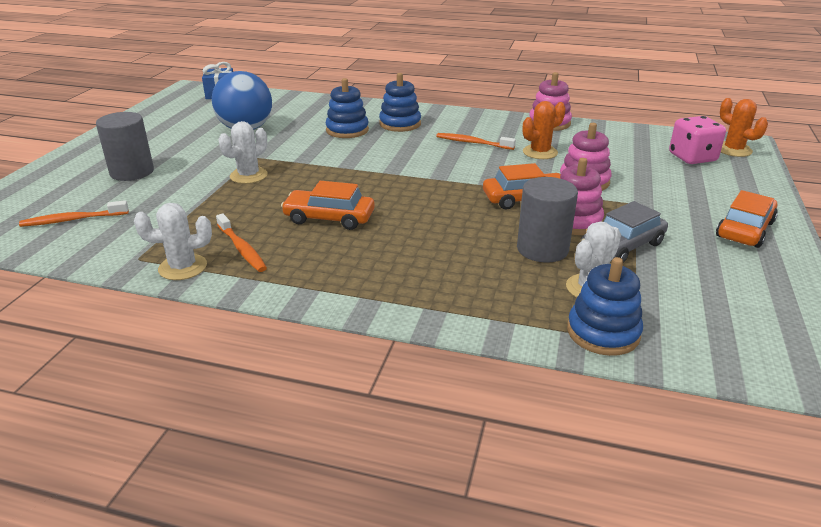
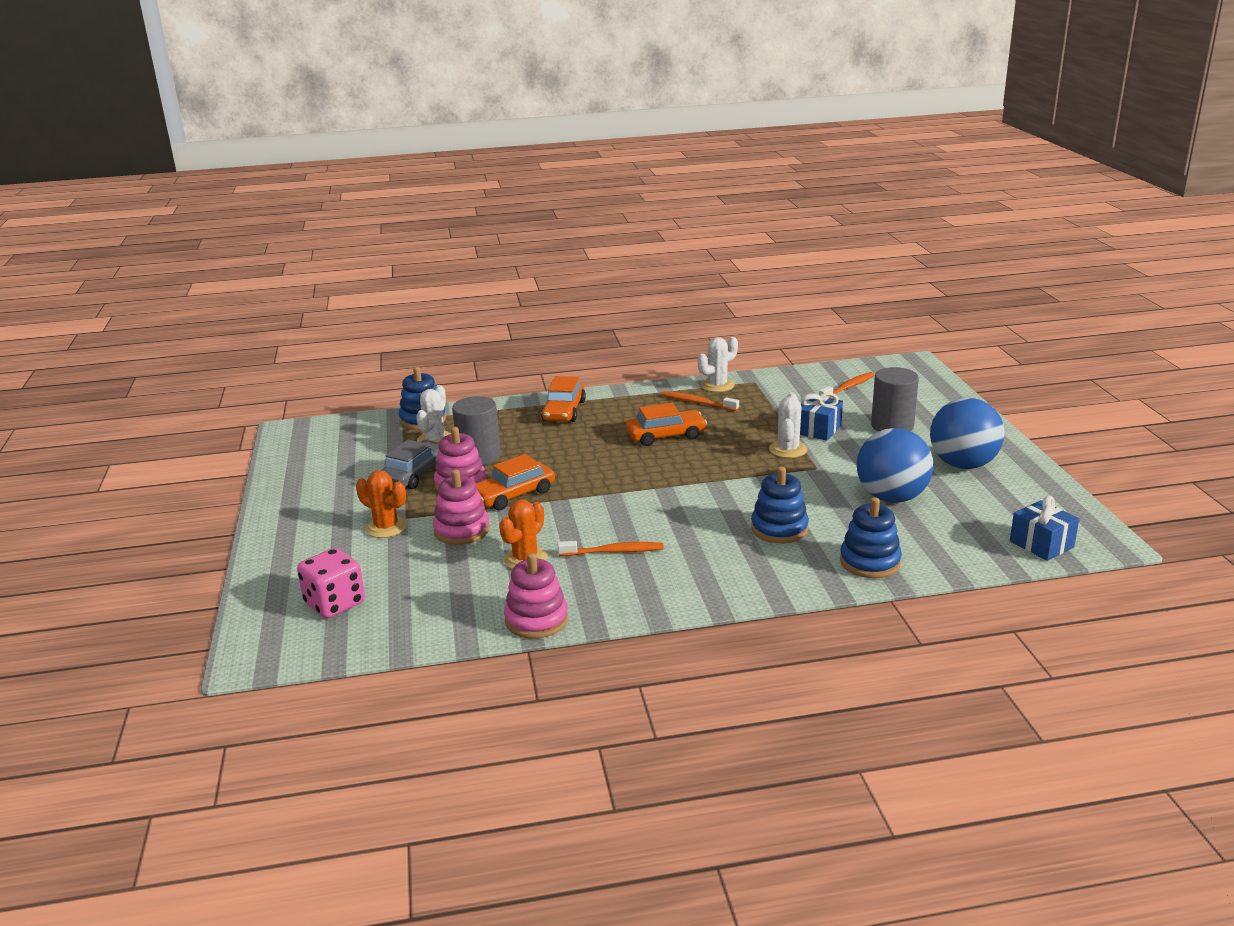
camera: 155 degrees right, 5 degrees down
blue stacking toy [379,73,421,132] -> blue stacking toy moved to [840,497,902,578]
orange car [716,190,778,248] -> orange car moved to [541,376,586,422]
orange cactus [720,98,768,157] -> orange cactus moved to [356,470,407,538]
none -> blue gift [800,393,843,441]
none -> blue ball [930,398,1005,469]

